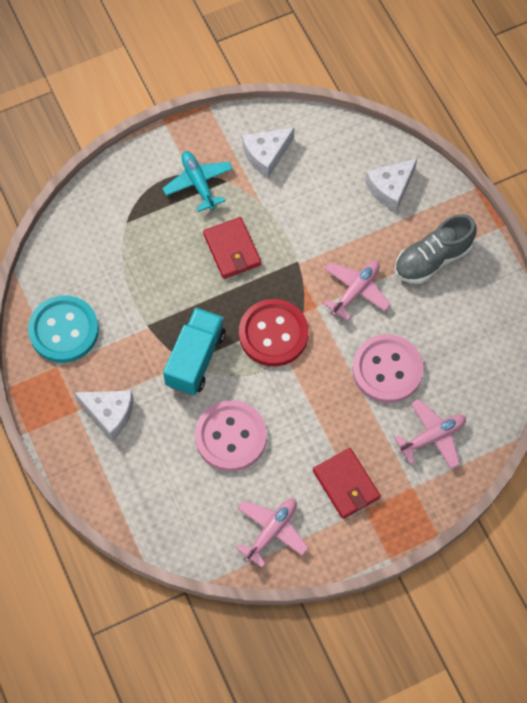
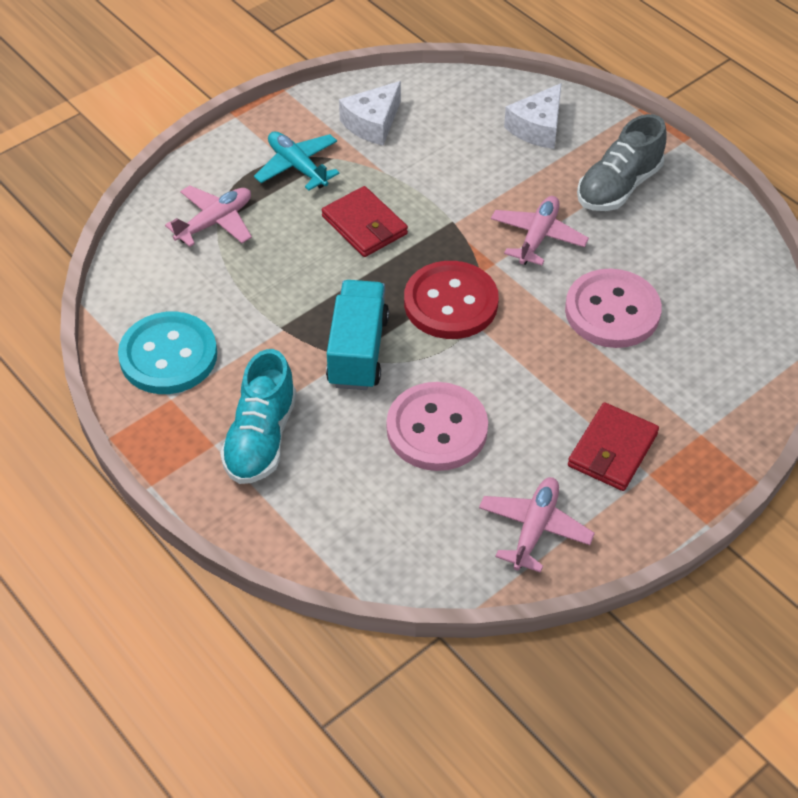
camera: 15 degrees left, 15 degrees down
white cheese [74,391,134,441] -> turquoise shoe [220,349,297,484]
red wallet [313,448,381,519] -> red wallet turned 75 degrees clockwise [568,402,659,491]
pink plane [394,399,466,469] -> pink plane moved to [165,185,252,247]

